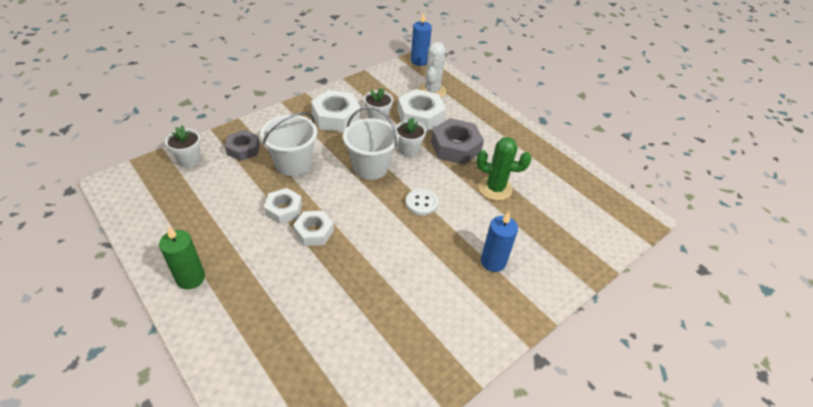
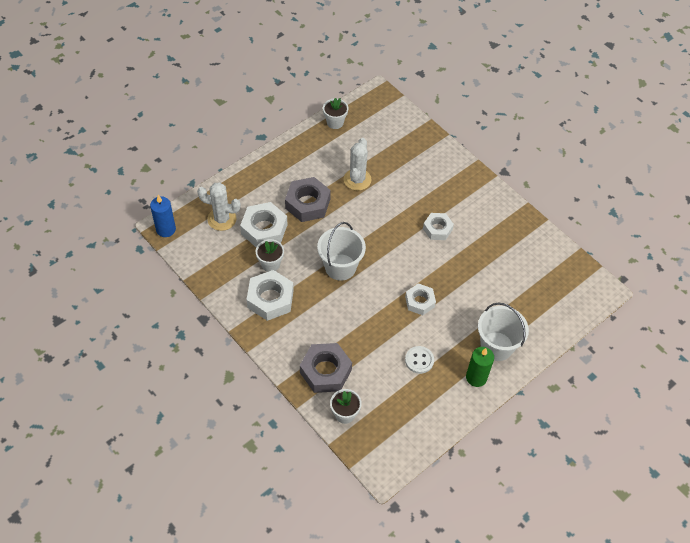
camera: 90 degrees left, 10 degrees up
grey nut [225,130,260,161] -> grey nut [300,343,352,393], size x1.57
white bucket [260,112,317,176] -> white bucket moved to [478,303,529,361]
white nut [264,188,302,224] -> white nut moved to [423,213,454,240]
white flower pot [395,118,426,157] -> white flower pot moved to [323,98,348,129]
white button [406,189,438,215] -> white button moved to [405,346,434,374]
green cactus [476,137,532,201] -> white cactus [343,138,372,191]
blue candle [481,212,518,272] -> none

